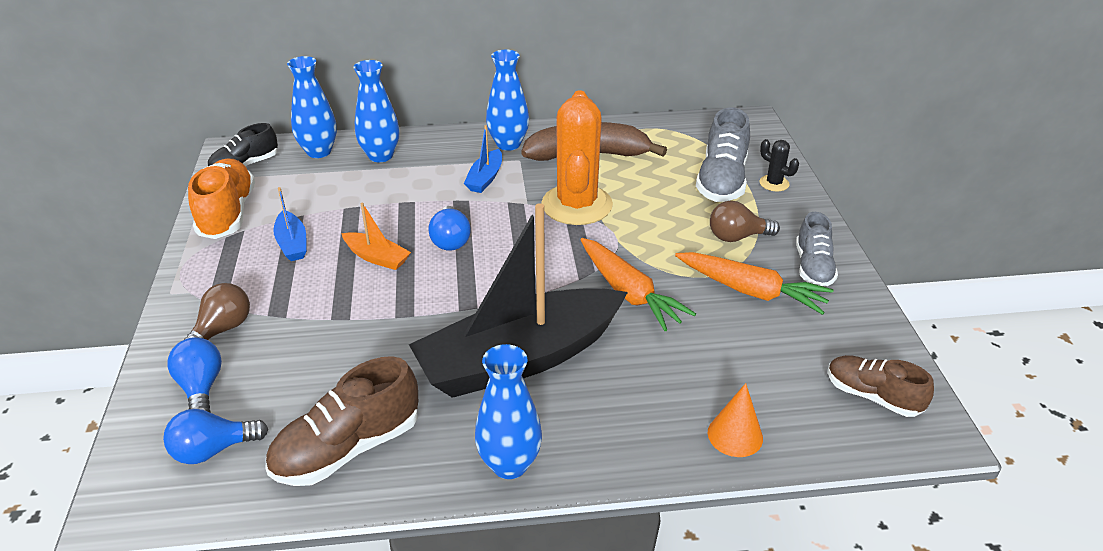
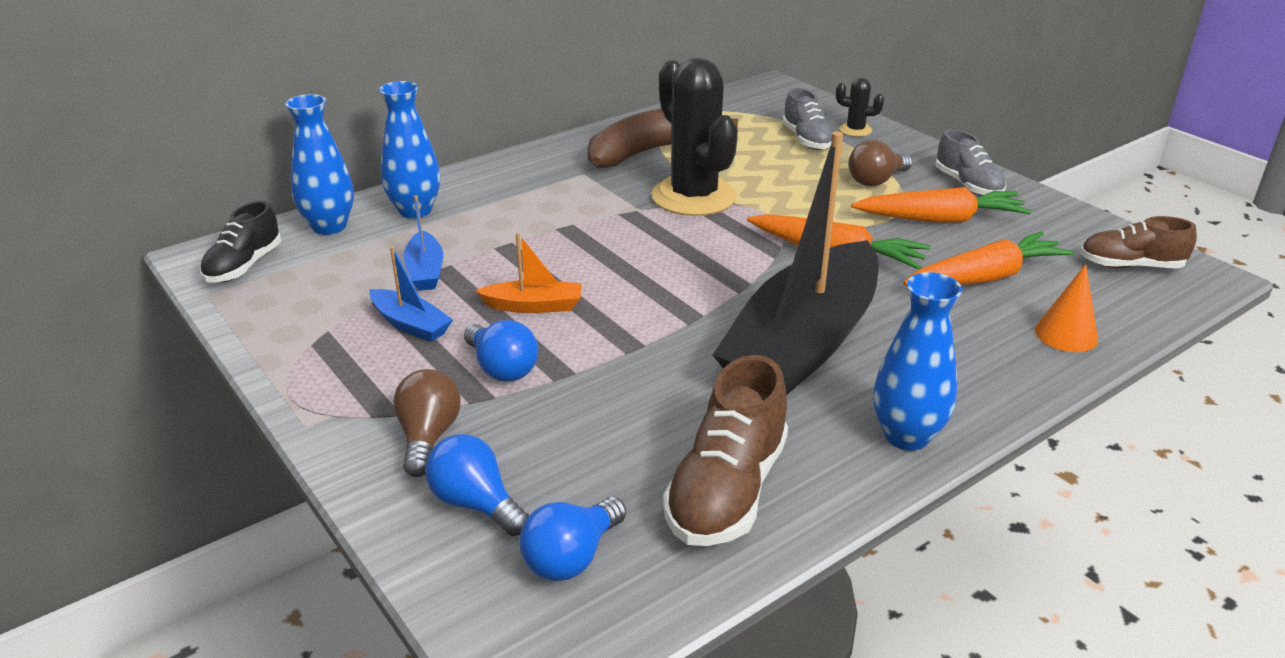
camera: 30 degrees left, 5 degrees down
orange shoe [188,159,255,239] -> none
blue light bulb [428,206,471,251] -> blue light bulb moved to [464,320,538,382]
blue boat [464,125,502,193] -> blue boat moved to [404,195,443,291]
blue vase [486,50,529,151] -> none
orange cactus [542,91,613,225] -> black cactus [651,58,738,216]
grey shoe [696,108,750,202] -> grey shoe [782,88,833,150], size x0.66
none -> orange carrot [903,231,1074,285]

